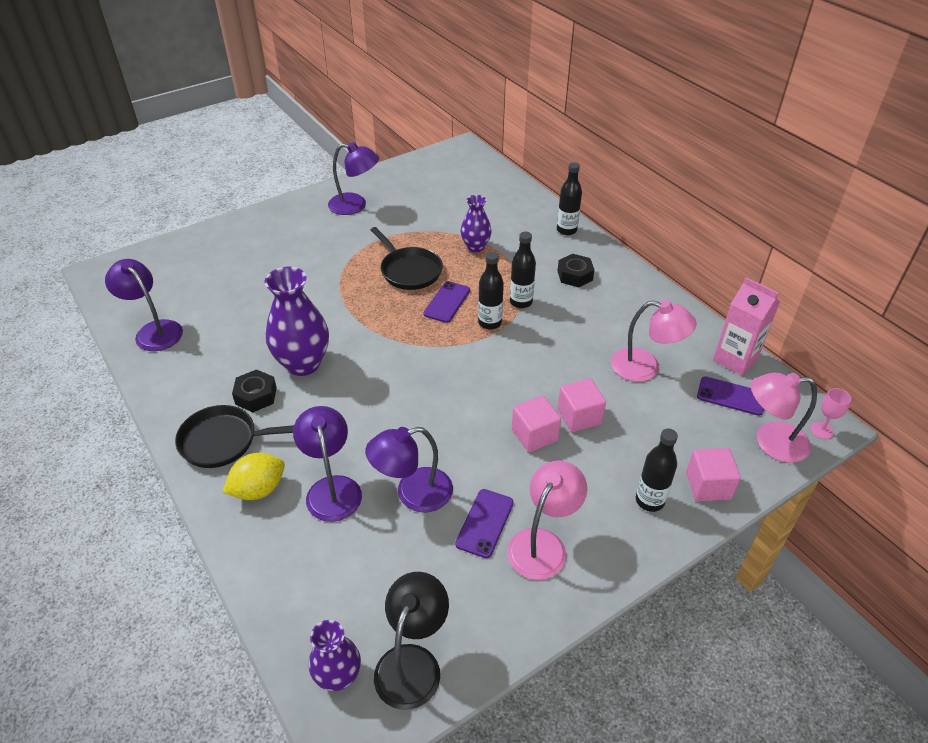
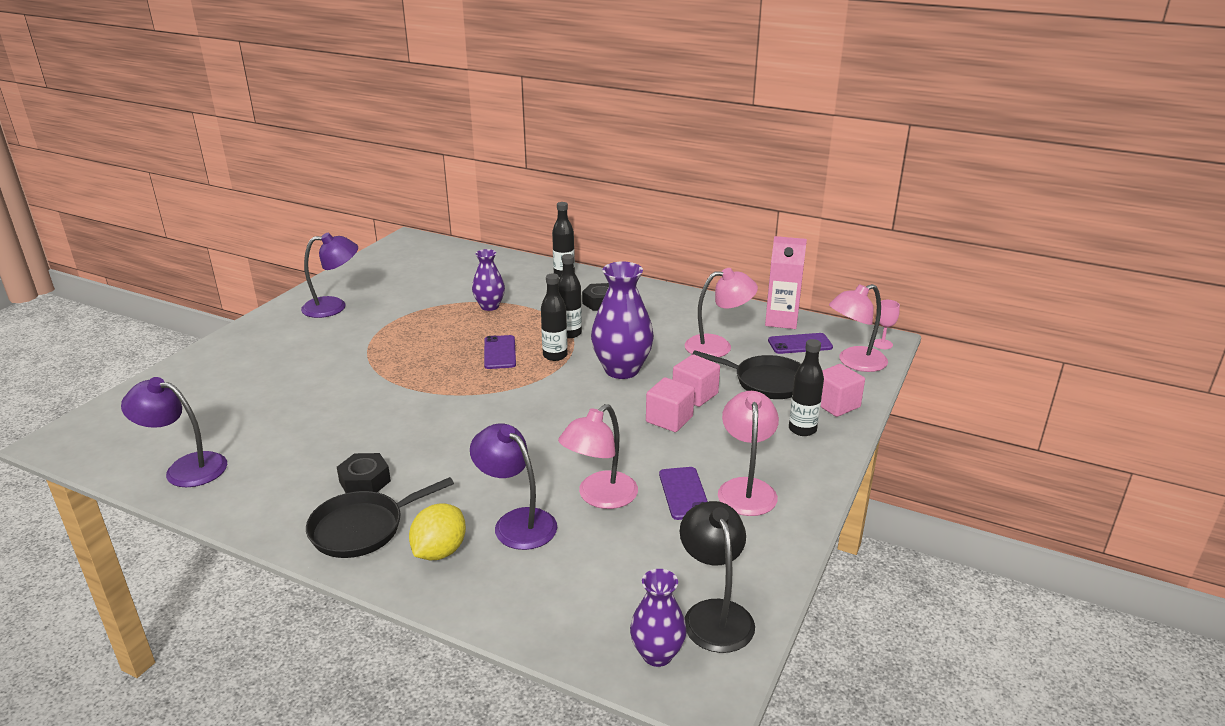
camera: 30 degrees left, 15 degrees down
purple vase [265,267,329,376] -> purple vase moved to [591,262,654,379]
purple lamp [365,427,453,512] -> pink lamp [558,404,638,509]
black pan [371,227,443,290] -> black pan moved to [693,350,801,399]

